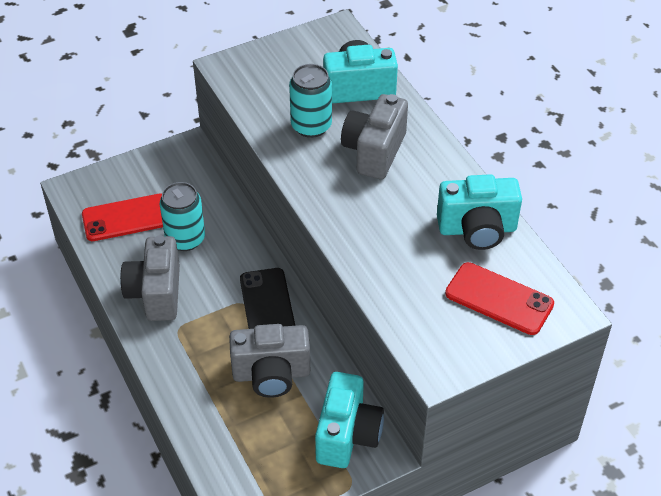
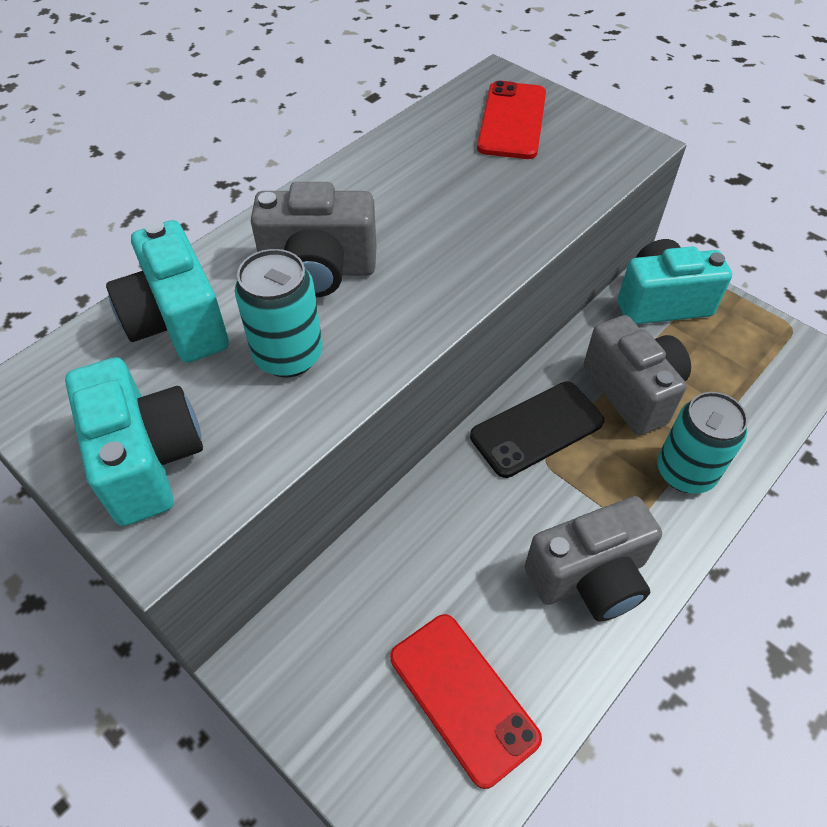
camera: 110 degrees left, 5 degrees up
turquoise can [160,182,205,251] -> turquoise can moved to [657,392,748,494]
turquoise camera [437,174,522,250] -> turquoise camera moved to [65,357,203,526]

